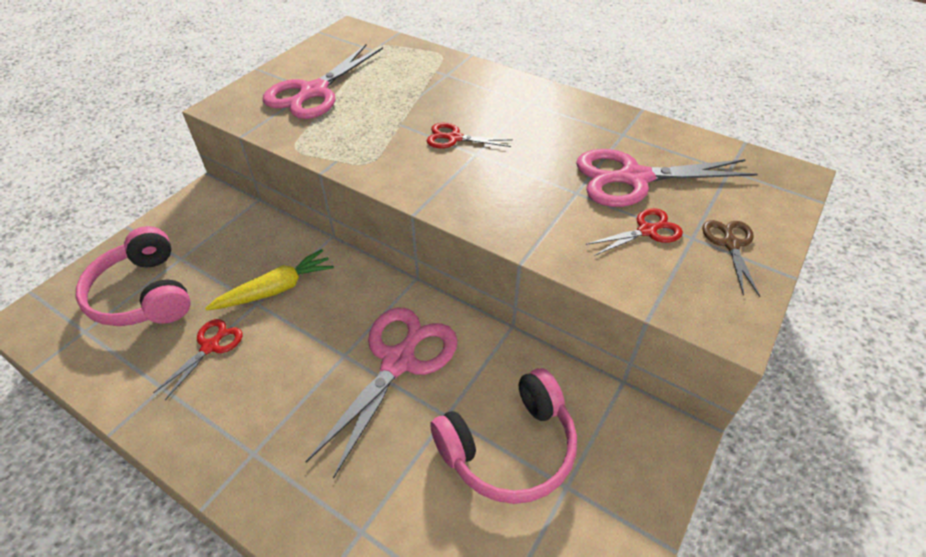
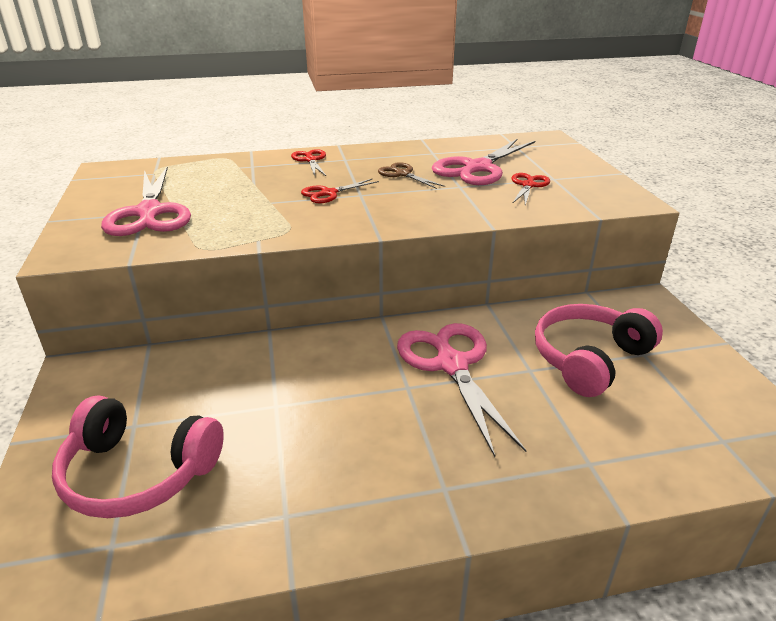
camera: 45 degrees left, 15 degrees down
red scissors [153,319,243,400] -> red scissors moved to [291,149,326,176]
yellow carrot [205,249,334,311] -> none
pink headphones [430,368,577,504] -> pink headphones turned 150 degrees counterclockwise [535,304,663,397]
brown scissors [702,220,760,297] -> brown scissors moved to [378,162,445,189]

